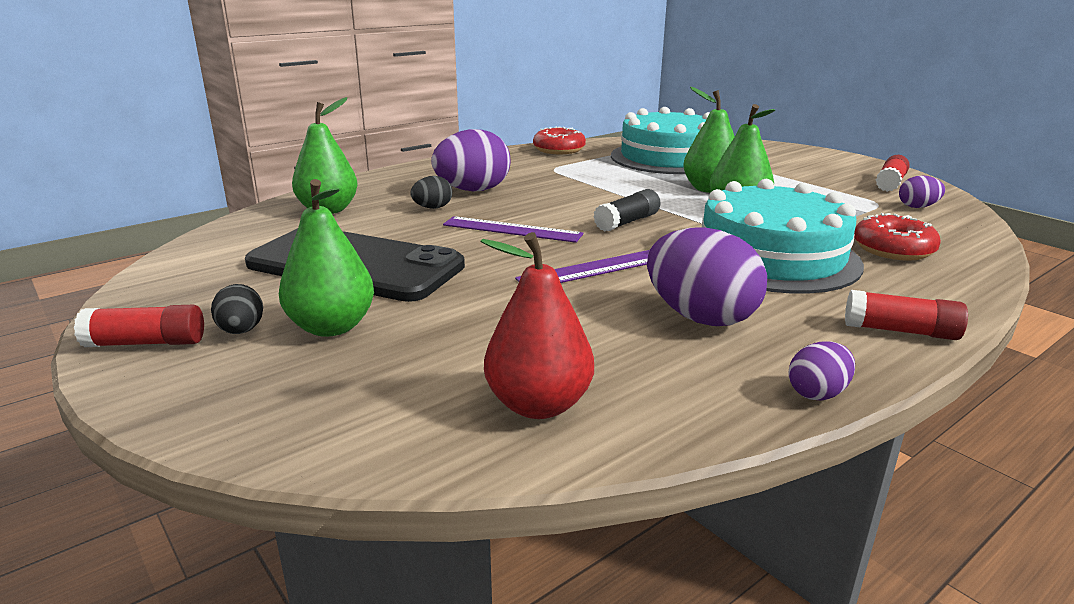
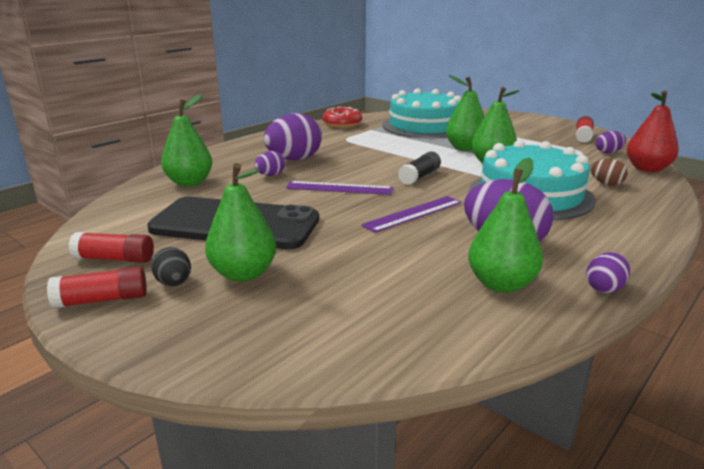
camera: 10 degrees left, 0 degrees up
black egg [410,176,452,209] -> purple egg [255,151,285,176]
red pear [480,232,594,419] -> red pear moved to [627,91,679,172]
red glue stick [845,290,968,340] -> red glue stick moved to [68,232,154,263]
red donut [854,213,941,261] -> brown egg [591,159,628,186]
none -> green pear [468,158,543,293]

